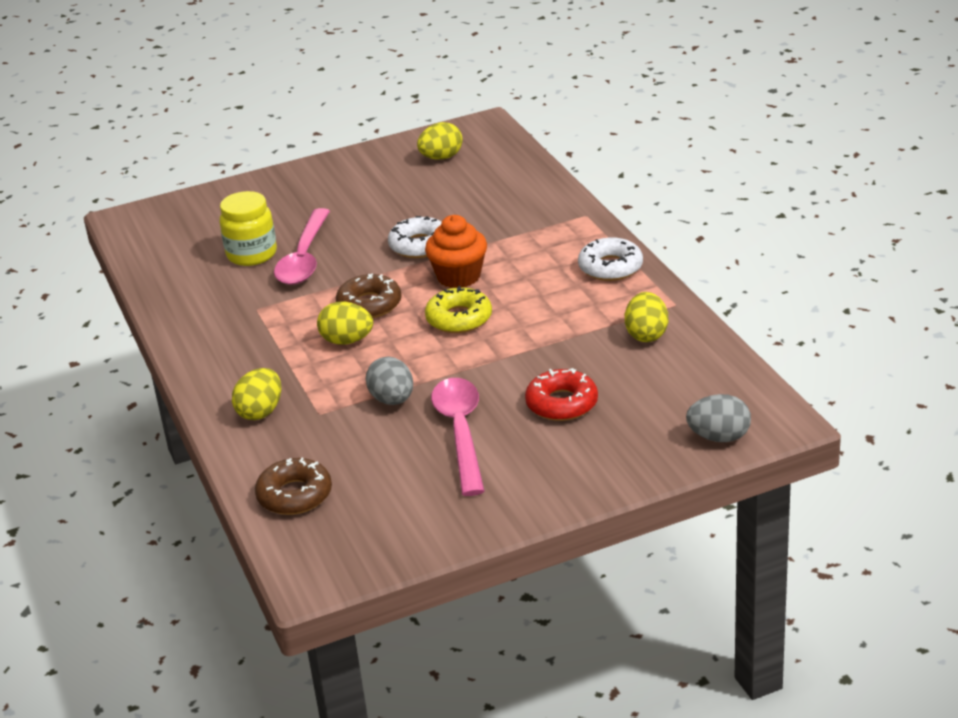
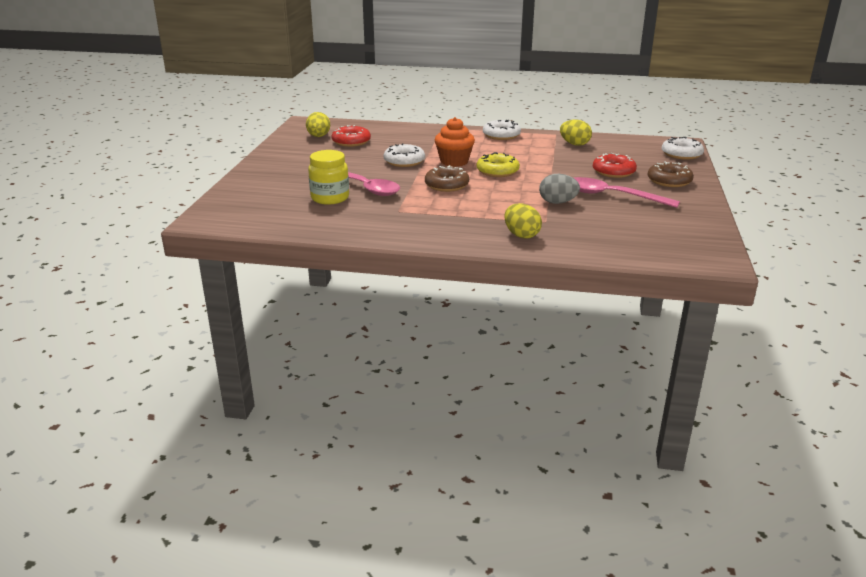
camera: 60 degrees left, 5 degrees down
brown donut [255,457,332,515] -> brown donut moved to [648,161,694,187]
yellow egg [317,302,373,345] -> none
grey egg [686,394,751,442] -> white donut [662,137,704,160]
none -> red donut [332,125,371,147]

